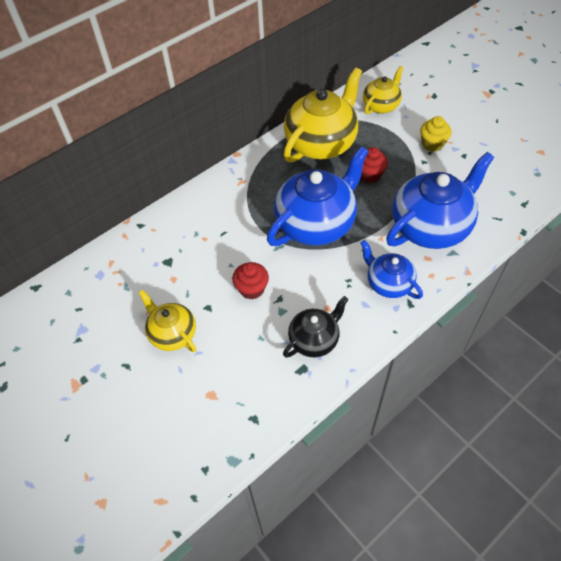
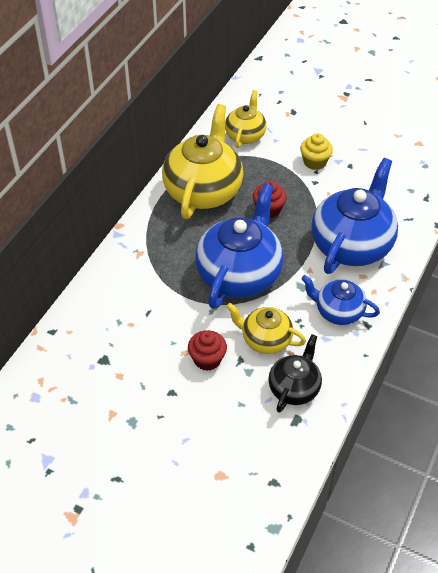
camera: 25 degrees left, 5 degrees down
yellow teapot [139,290,196,352] -> yellow teapot moved to [226,303,306,354]

